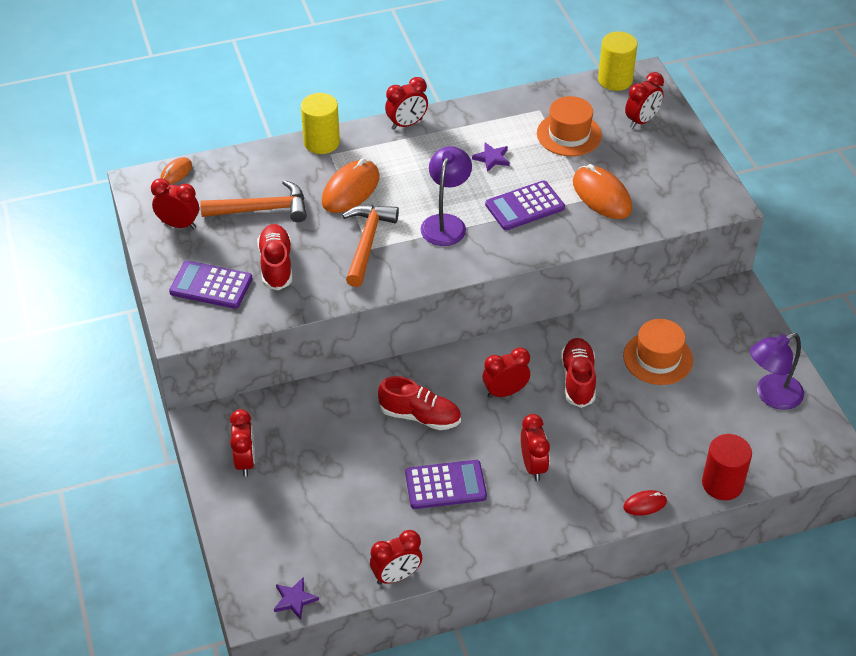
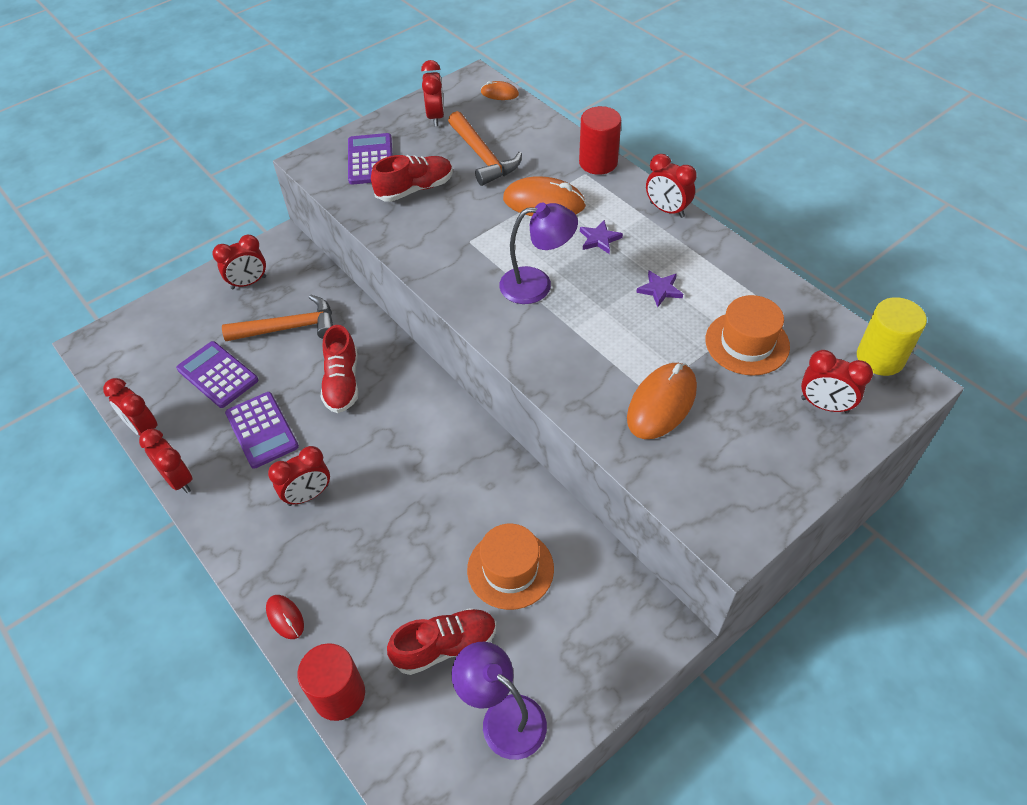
camera: 70 degrees right, 5 degrees up
purple star [274,577,319,620] -> purple star moved to [580,220,623,254]
yellow cylinder [301,93,340,154] -> red cylinder [579,106,621,175]
orange hammer [342,204,399,287] -> orange hammer moved to [222,295,333,341]
red clock [483,347,530,398] -> red clock moved to [139,429,192,493]
purple calculator [485,180,565,230] -> purple calculator moved to [176,341,258,408]
red shoe [561,338,596,408] -> red shoe moved to [387,608,496,675]

